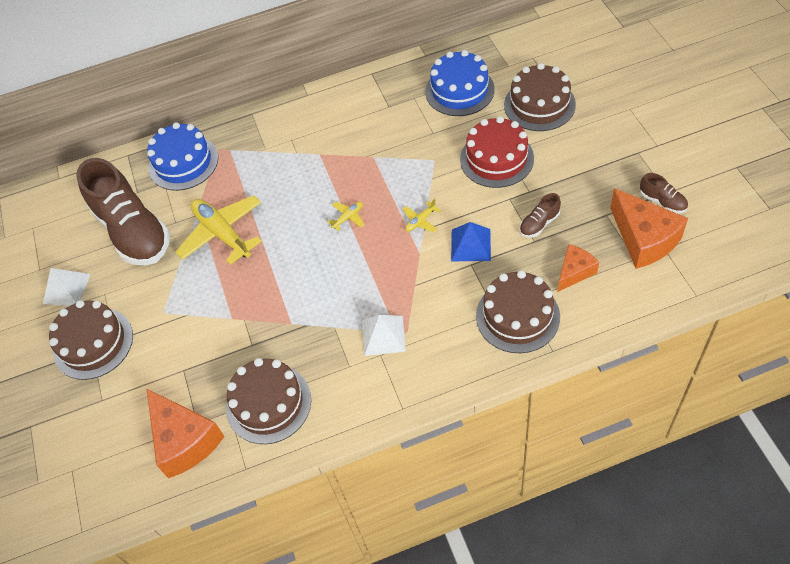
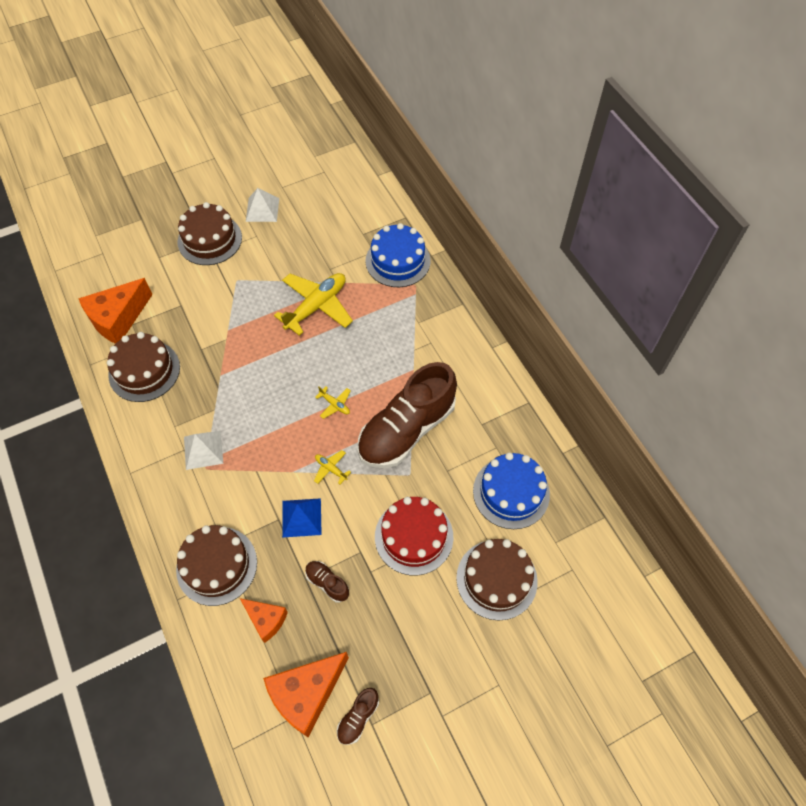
camera: 75 degrees right, 5 degrees up
brown shoe [76,158,170,265] -> brown shoe moved to [357,362,457,468]

